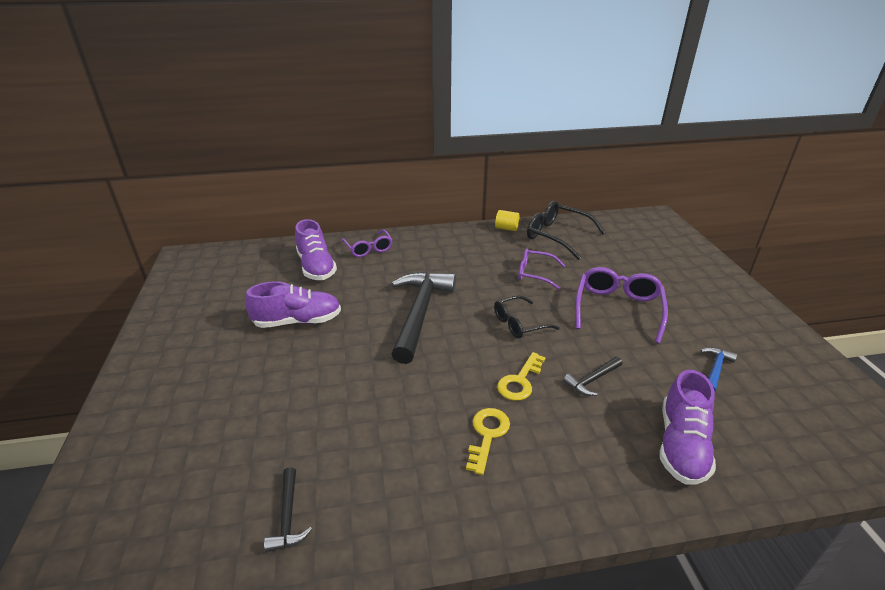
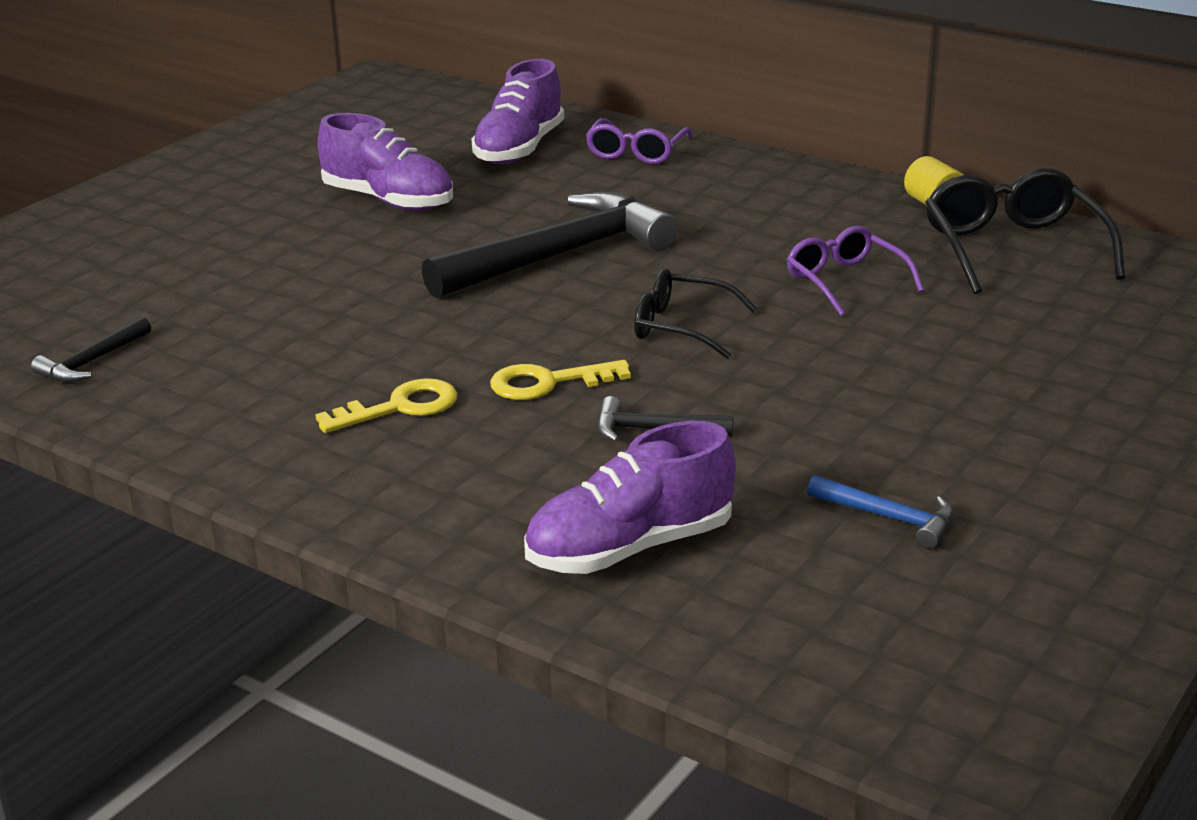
camera: 45 degrees right, 5 degrees down
purple glasses [575,267,668,343] -> none
blue hammer [701,347,738,392] -> blue hammer turned 45 degrees clockwise [807,475,954,549]

